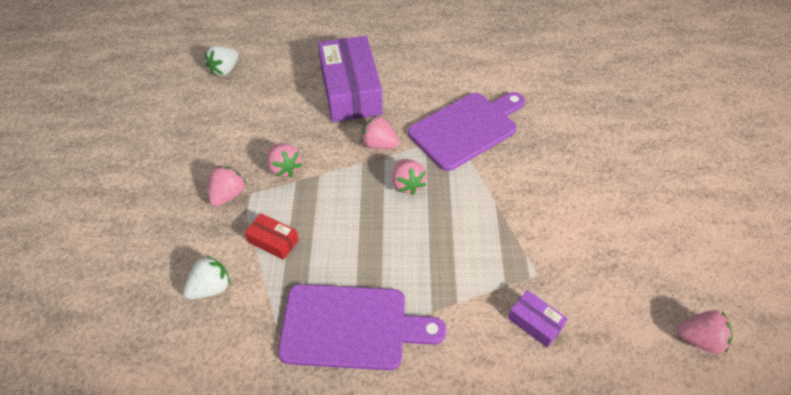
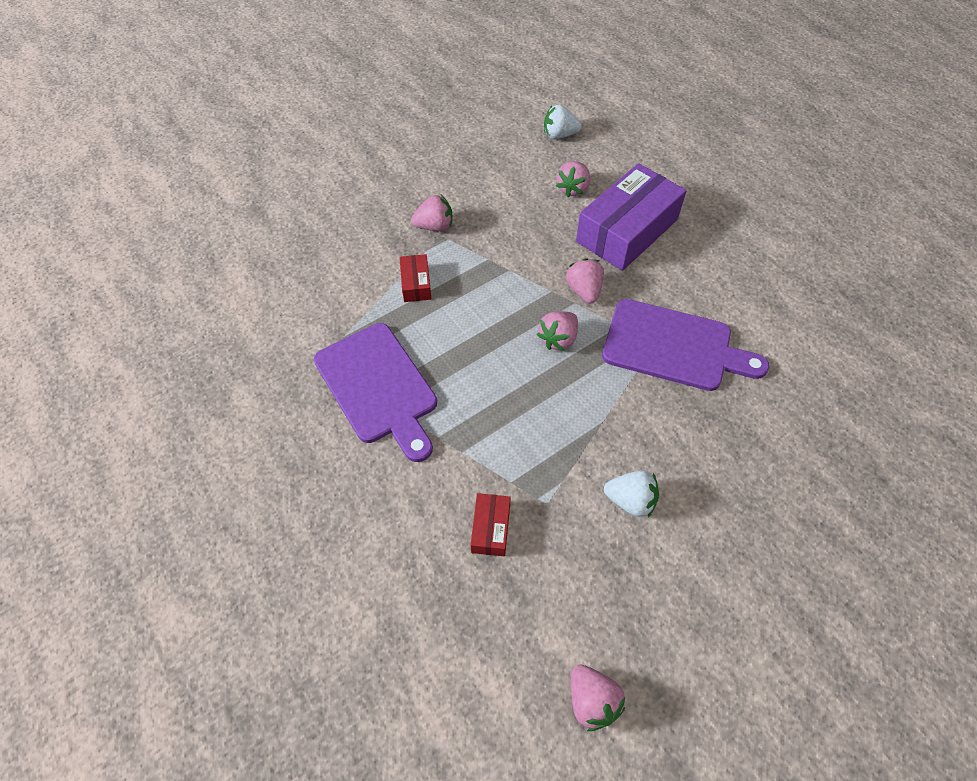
camera: 55 degrees right, 5 degrees up
white strawberry [183,256,230,299] -> white strawberry moved to [604,470,659,518]
pink strawberry [267,143,302,177] -> pink strawberry moved to [556,161,590,197]
purple box [508,290,568,348] -> red box [471,493,511,556]

